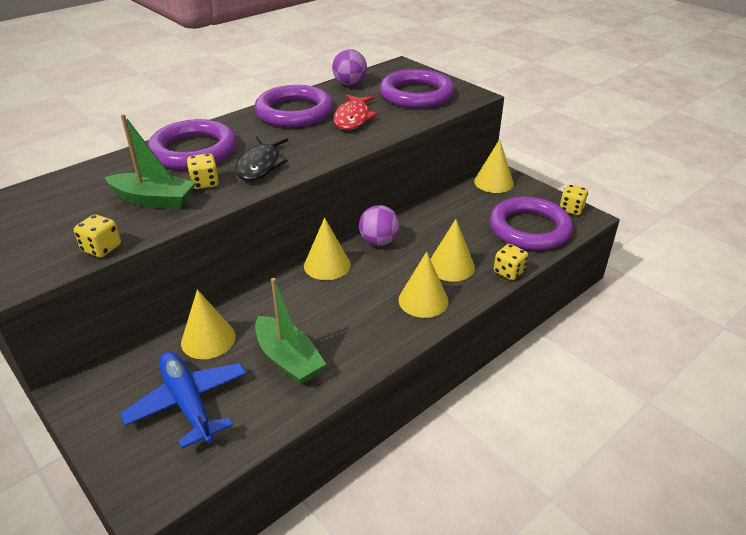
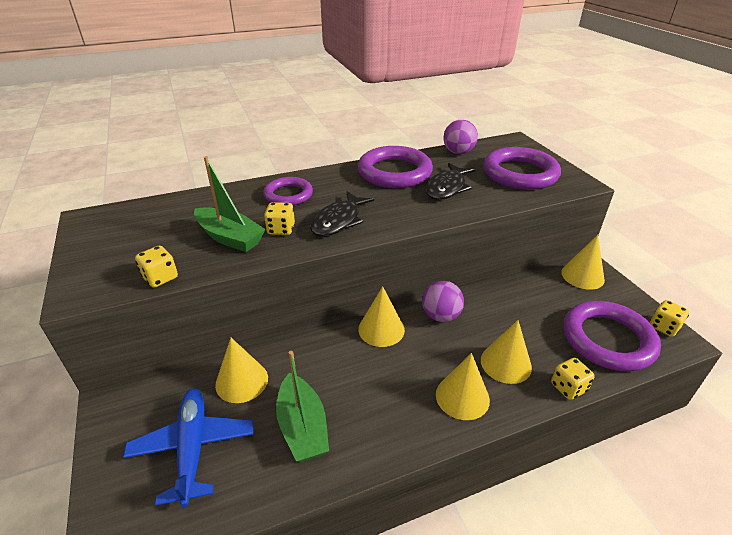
camera: 20 degrees right, 0 degrees up
purple ring [148,119,237,170] -> purple ring [263,177,313,206], size x0.61
red fish [333,94,378,130] -> black fish [425,163,475,200]

